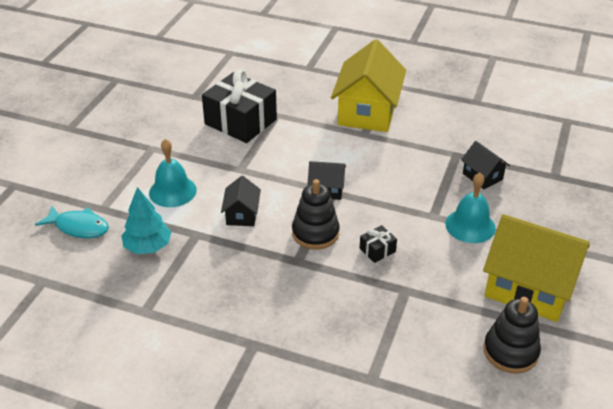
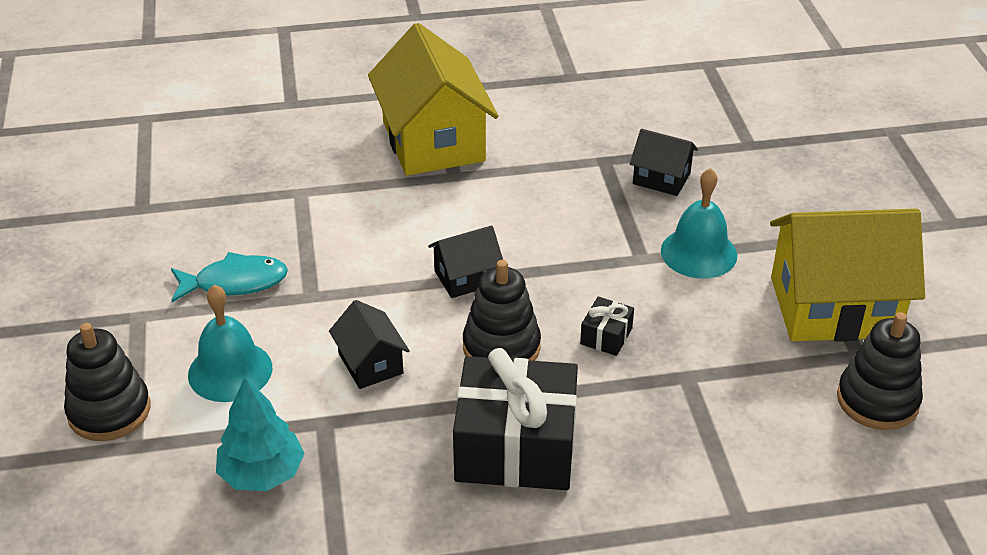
camera: 30 degrees left, 0 degrees up
turquoise fish [35,206,109,238] -> turquoise fish moved to [171,252,288,302]
black gift [202,69,277,143] -> black gift moved to [453,348,578,490]
none -> black stacking toy [64,323,150,441]

